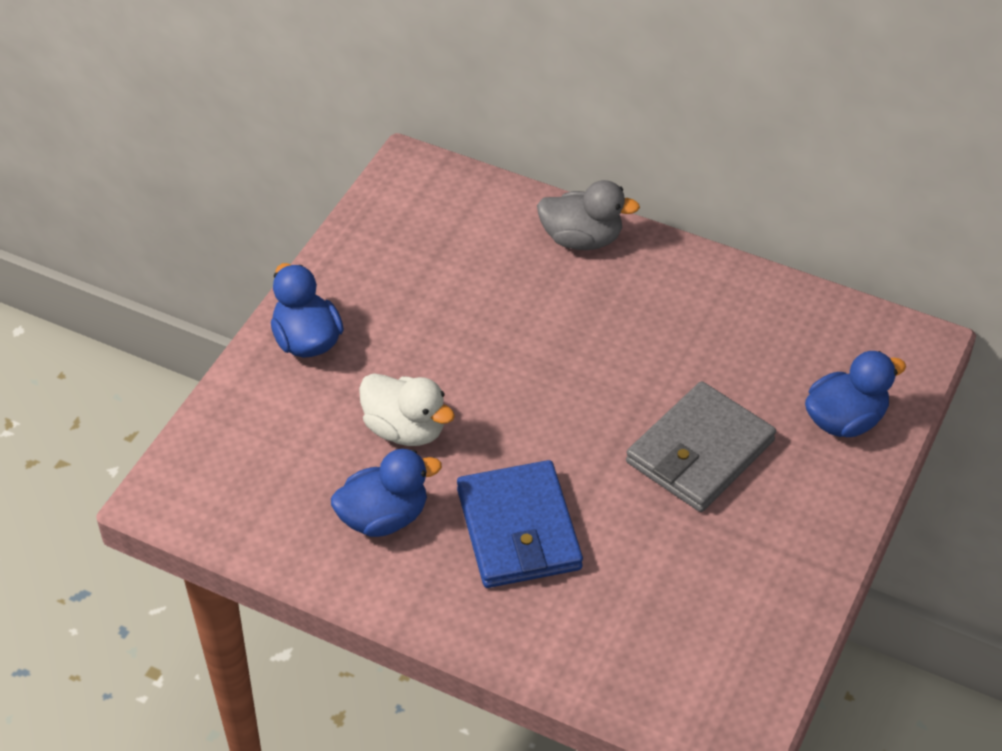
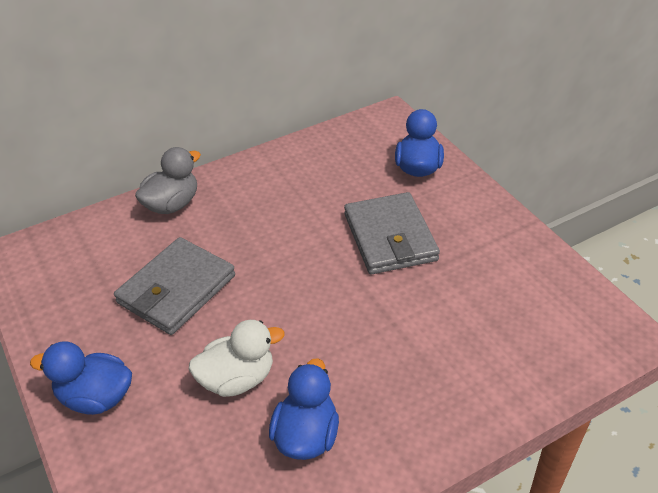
camera: 55 degrees left, 5 degrees down
blue wallet [457,460,583,588] -> none
none -> grey wallet [114,237,235,335]

